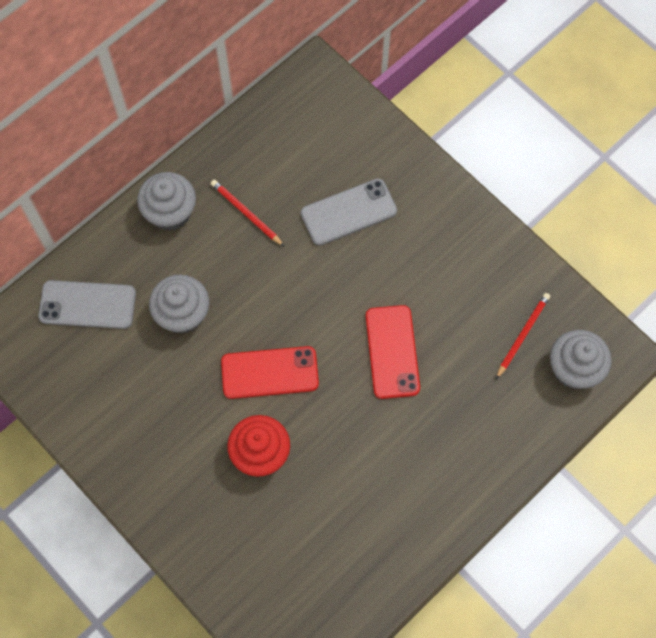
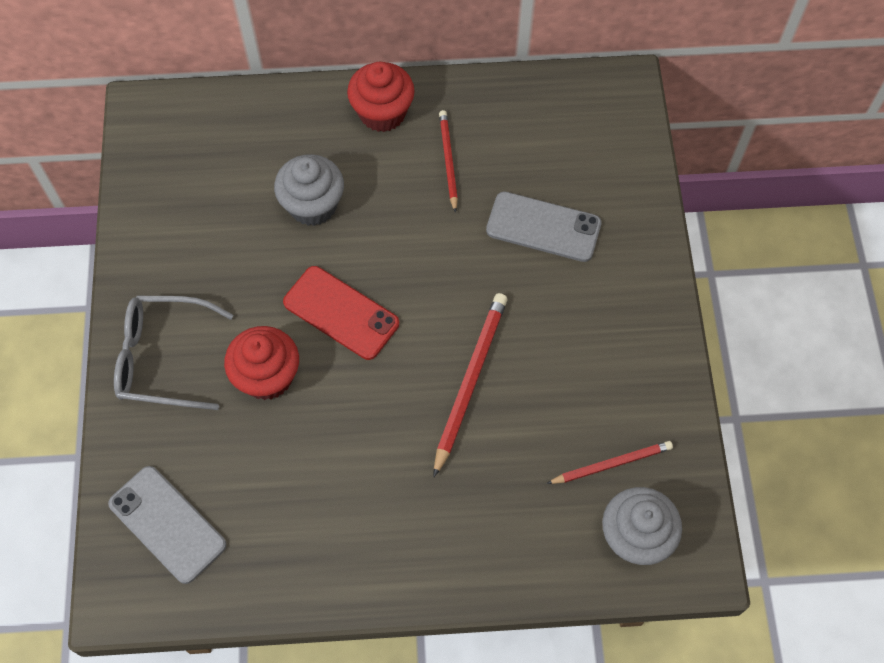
camera: 40 degrees right, 5 degrees down
grey phone [38,280,136,329] -> grey phone moved to [108,466,226,584]
grey cupcake [137,172,196,231] -> red cupcake [347,62,415,132]
red phone [366,305,420,399] -> red pencil [434,293,507,477]
none -> grey glasses [114,296,233,410]

